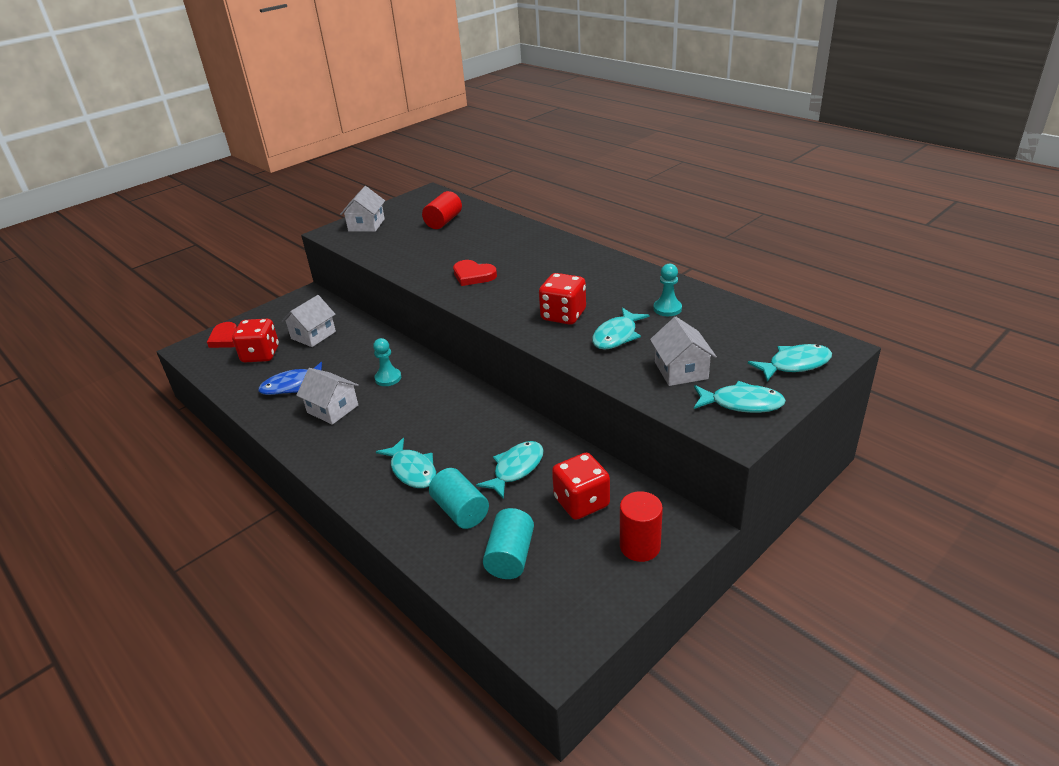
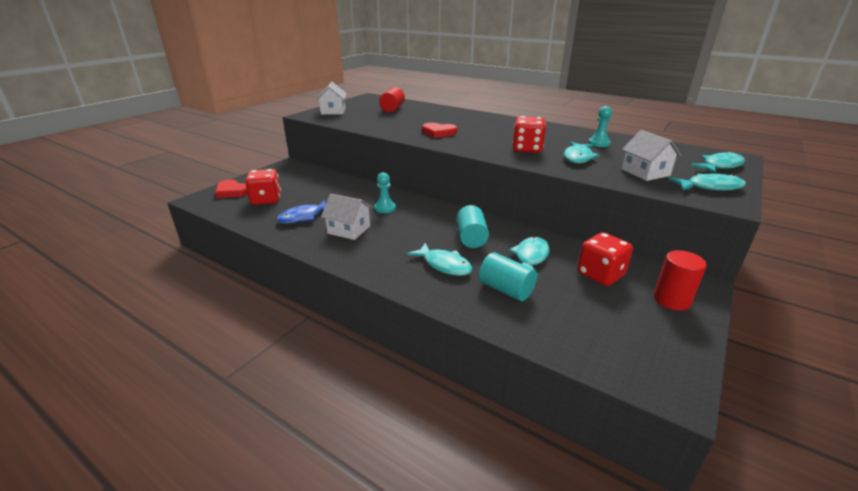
camera: 15 degrees left, 5 degrees down
white house [282,295,336,347] -> none
turquoise cylinder [483,508,534,579] -> turquoise cylinder moved to [457,205,489,248]

